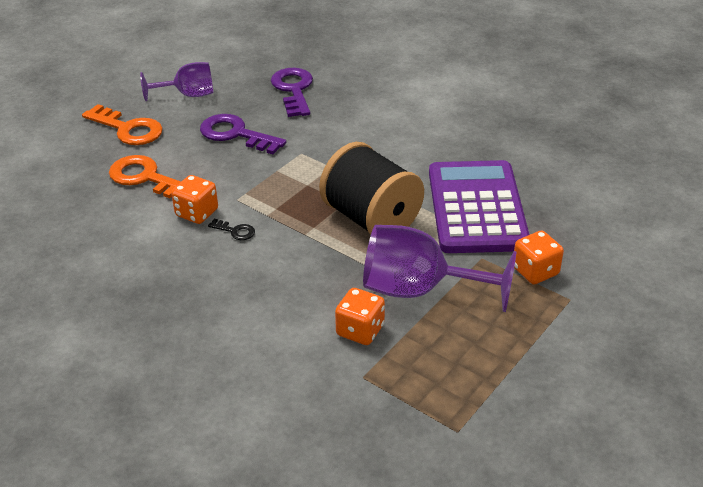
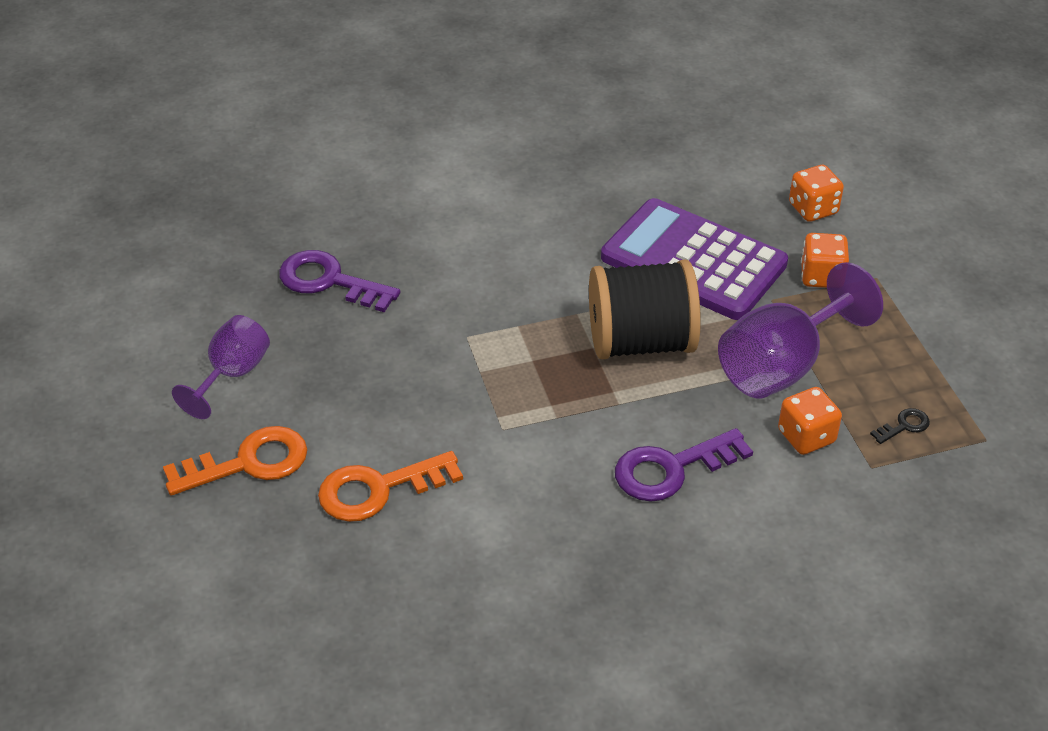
camera: 55 degrees left, 5 degrees up
orange dice [171,175,218,224] -> orange dice moved to [789,165,844,222]
purple key [200,114,286,154] -> purple key moved to [615,428,753,502]
black key [208,218,255,240] -> black key moved to [870,408,930,444]

